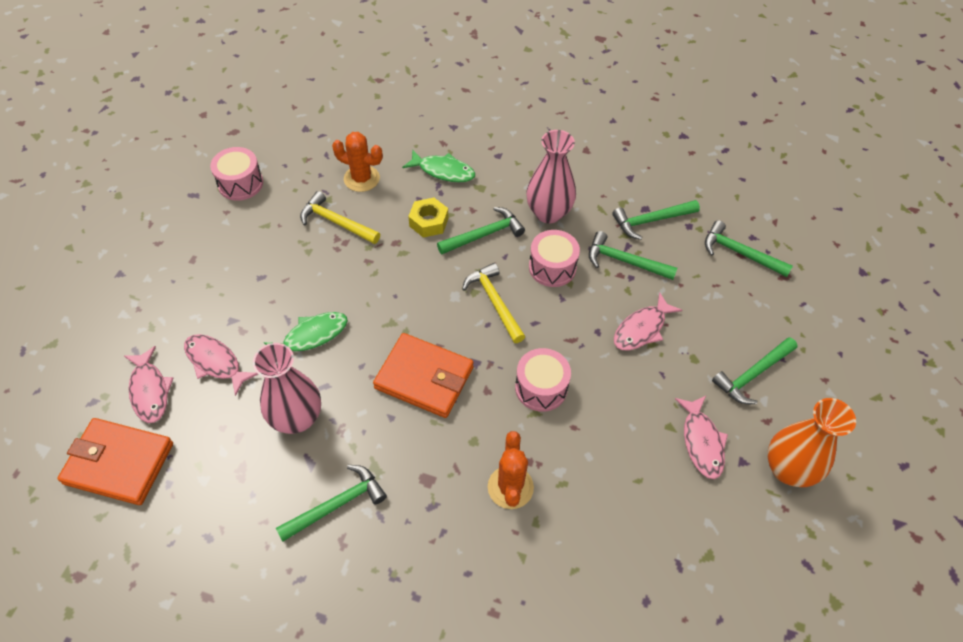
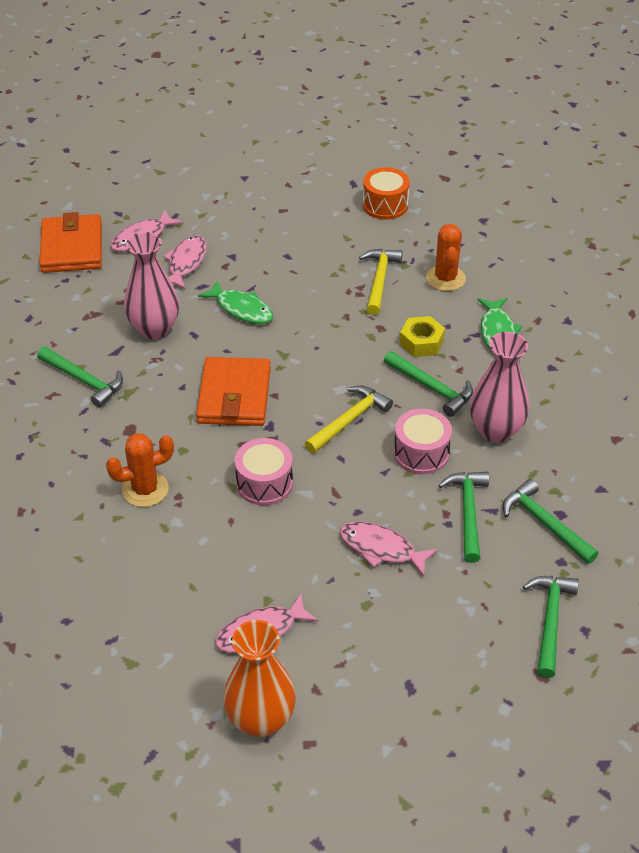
camera: 70 degrees right, 10 degrees down
pink drum [210,147,263,201] -> orange drum [363,167,410,220]
green hammer [712,337,798,404] -> none

